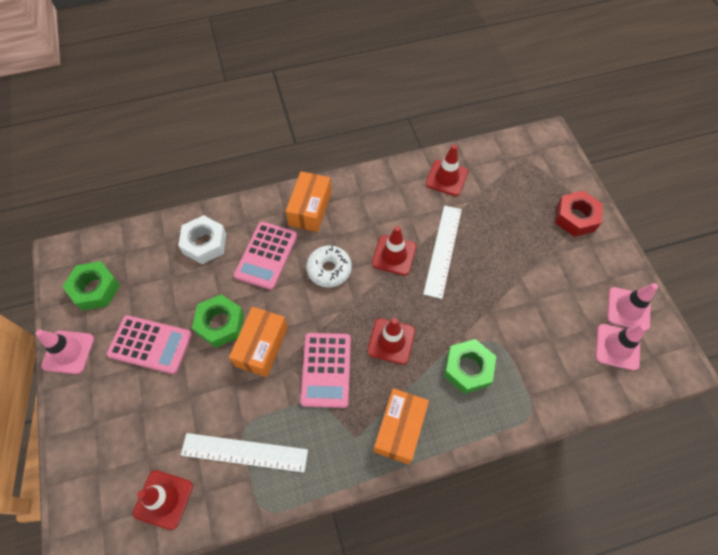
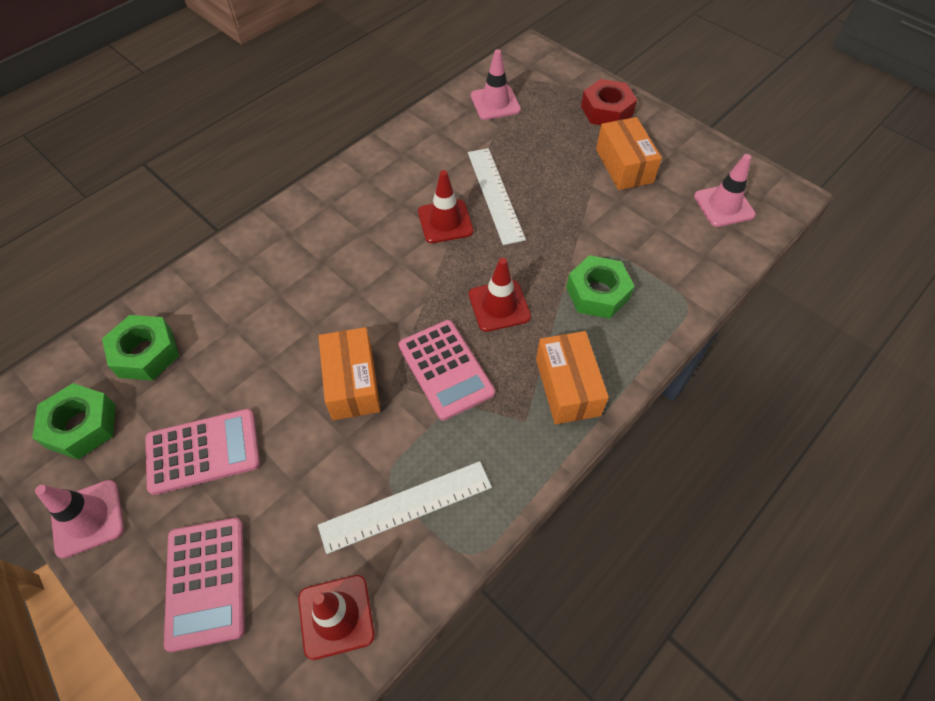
camera: 30 degrees left, 5 degrees down
white nut [178,215,226,264] -> none
green nut [192,294,244,348] -> green nut moved to [102,315,179,380]
pink calculator [234,222,297,290] -> pink calculator moved to [164,518,245,652]
orange box [286,171,331,232] -> orange box moved to [596,117,662,190]
white donut [306,245,352,288] -> none
red traffic cone [426,145,468,196] -> none
pink traffic cone [607,283,658,331] -> pink traffic cone moved to [471,49,521,120]

